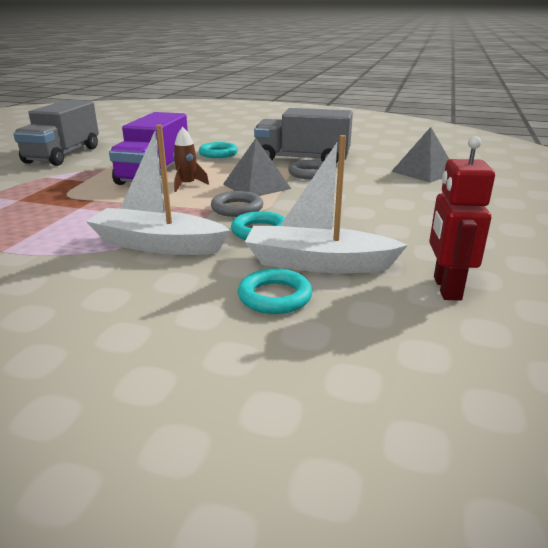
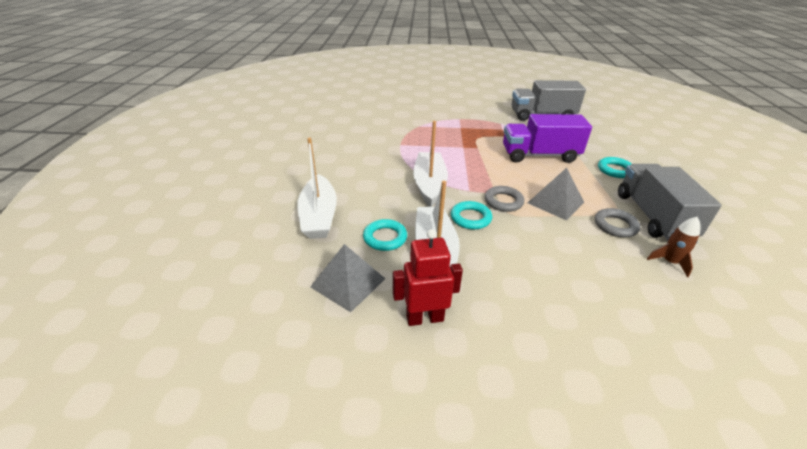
camera: 75 degrees right, 10 degrees up
brown rocket [173,127,209,192] -> brown rocket moved to [647,217,700,277]
grey pyramid [391,127,449,183] -> grey pyramid moved to [310,244,385,312]
none -> white boat [297,137,337,239]

